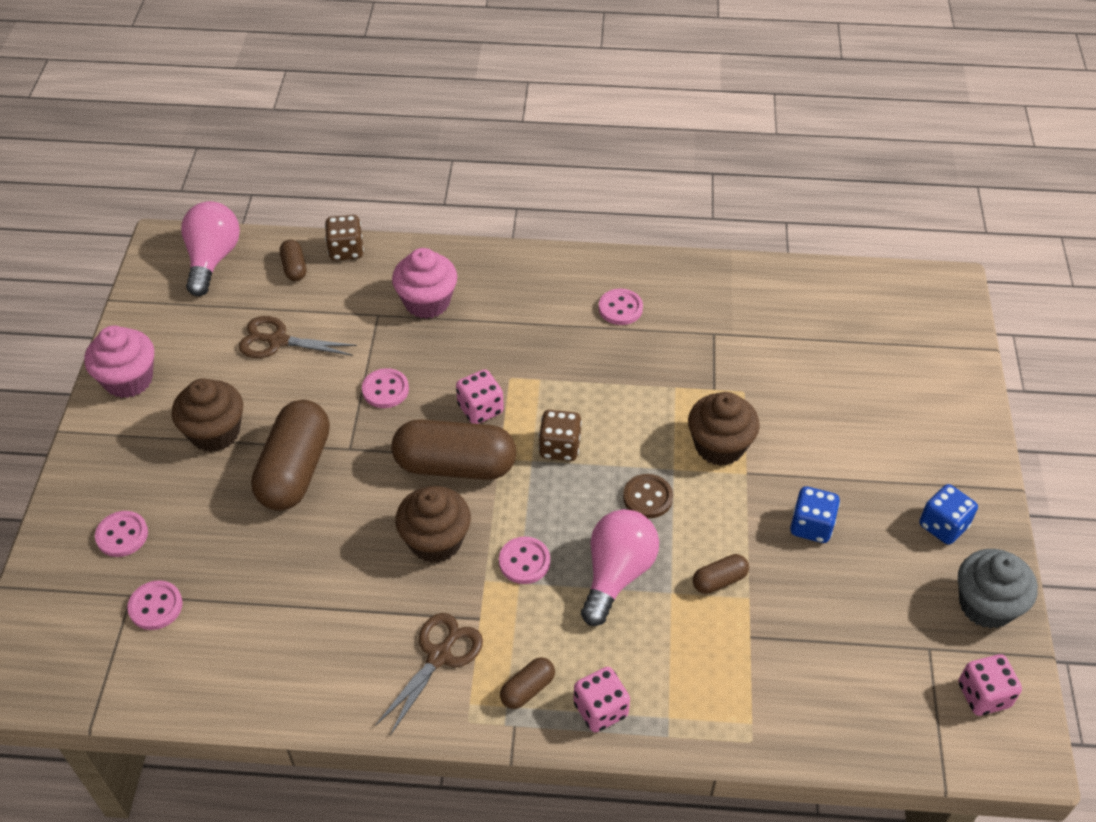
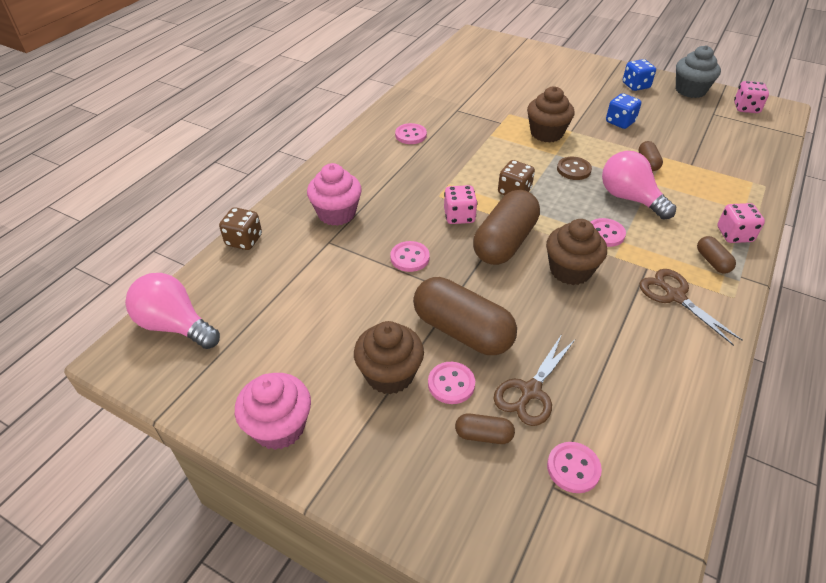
camera: 65 degrees left, 5 degrees down
pink button [95,511,148,557] -> pink button moved to [428,362,475,404]
brown scissors [239,316,357,358] -> brown scissors moved to [494,334,575,426]
brown capsule [280,240,306,281] -> brown capsule moved to [455,413,515,444]

